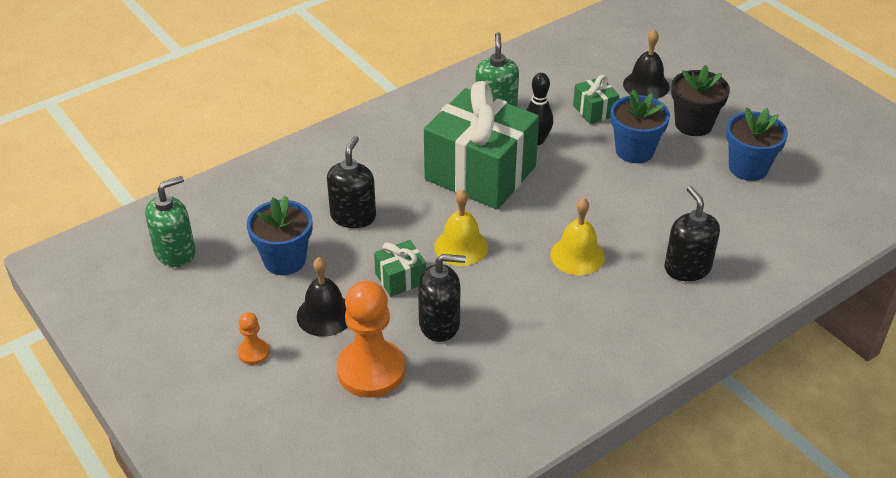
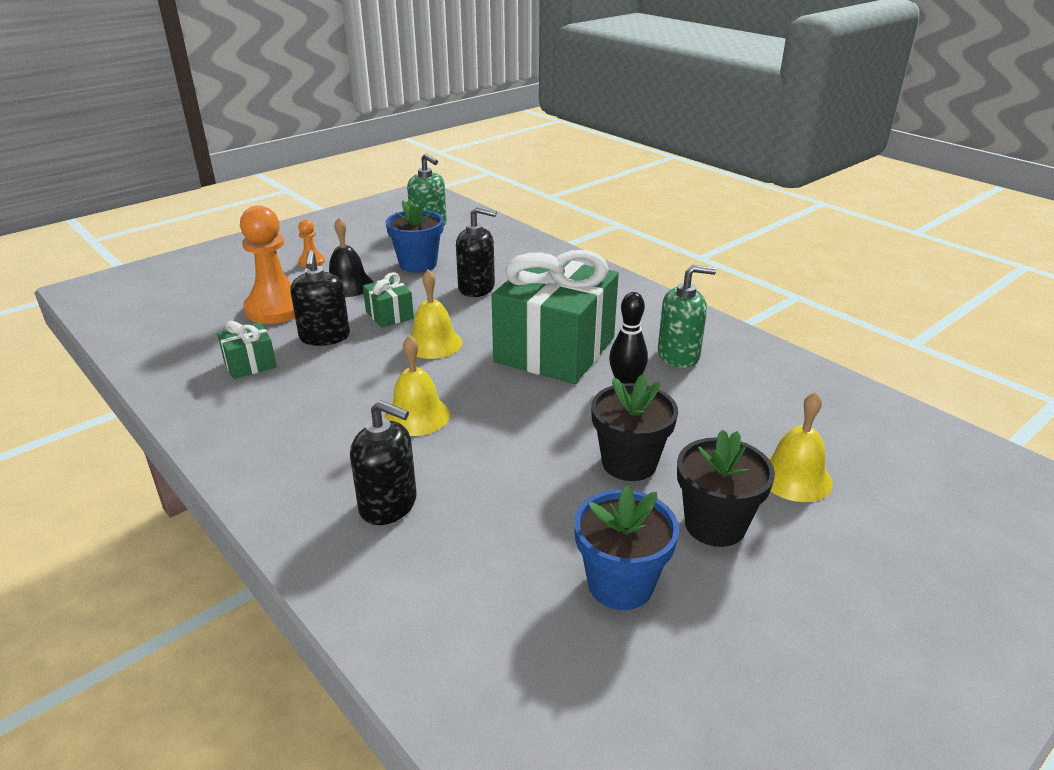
camera: 85 degrees right, 10 degrees down
green gift [573,75,619,124] -> green gift moved to [217,321,277,379]
blue flower pot [610,90,670,163] -> black flower pot [591,374,678,481]
black bell [623,30,670,99] -> yellow bell [768,392,833,502]
black soap dispenser [664,186,720,281] -> black soap dispenser turned 45 degrees clockwise [350,400,417,525]

